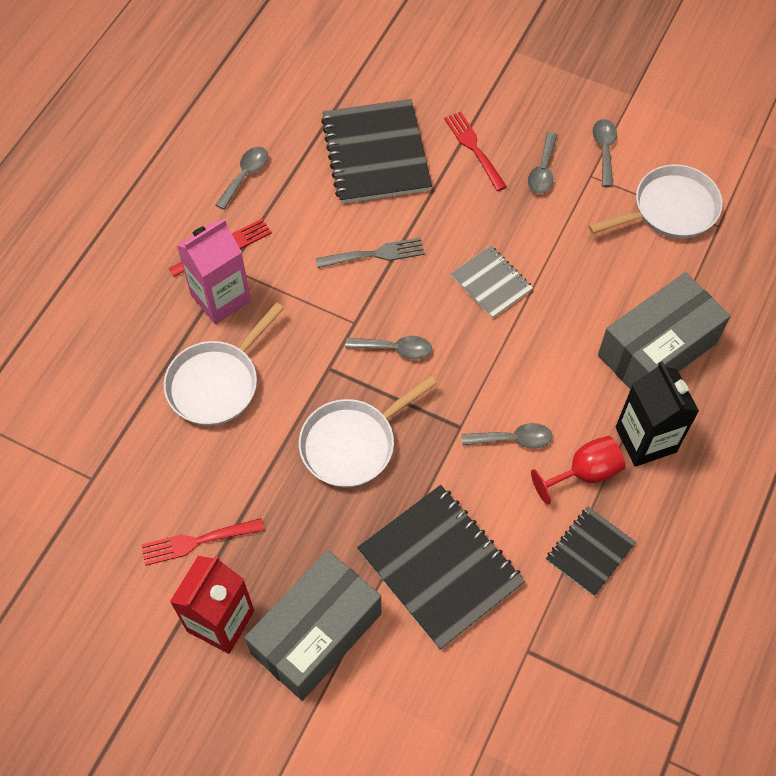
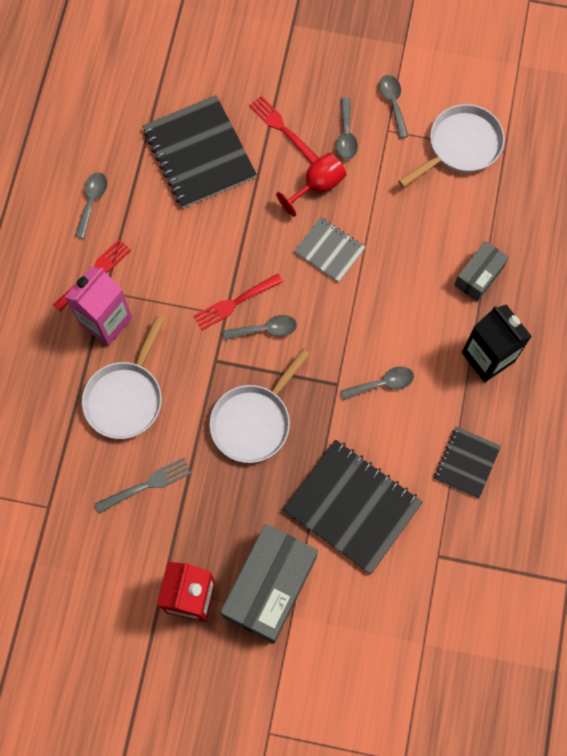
camera: 15 degrees left, 10 degrees up
red fork [141,518,264,566] -> red fork moved to [193,274,283,330]
grey fork [315,237,425,268] -> grey fork moved to [94,457,192,514]
red goblet [531,436,625,505] -> red goblet moved to [276,153,346,217]
grey box [598,272,730,389] -> grey box [454,241,509,302], size x0.54

